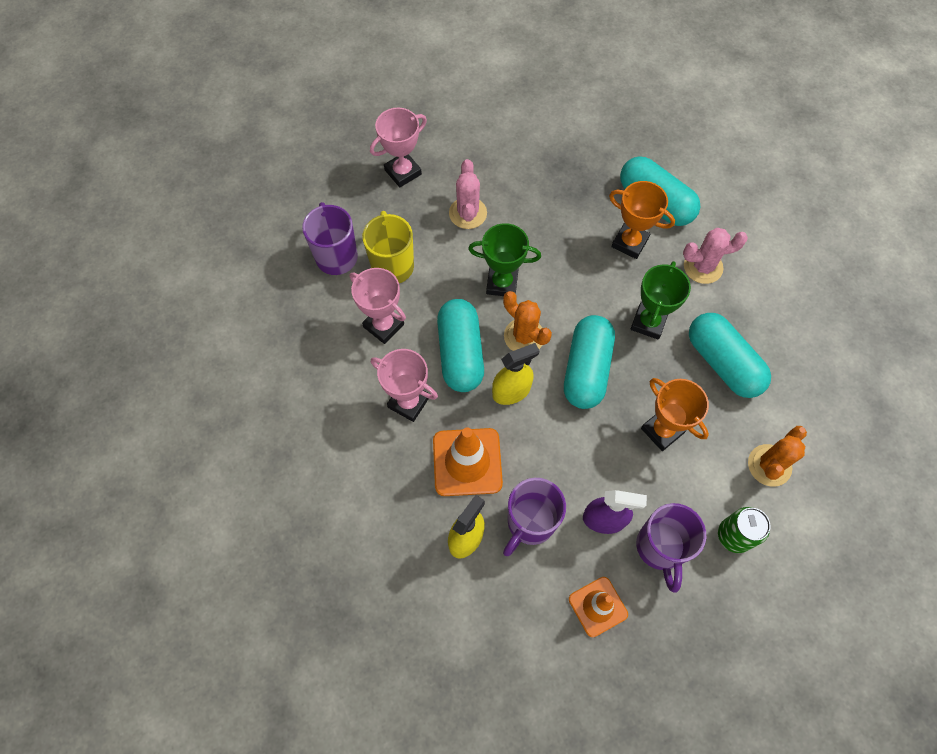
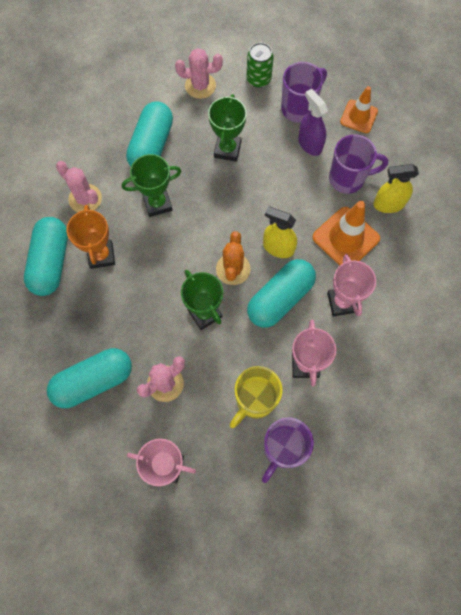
camera: 130 degrees left, 5 degrees up
turquoise capsule [564,315,615,409] -> turquoise capsule moved to [47,348,132,408]
orange trophy [641,378,709,451] -> green trophy [208,94,247,162]
orange cactus [748,426,807,487] -> pink cactus [175,48,223,99]

